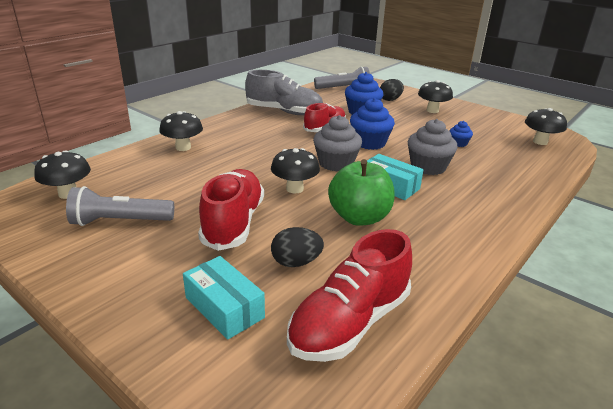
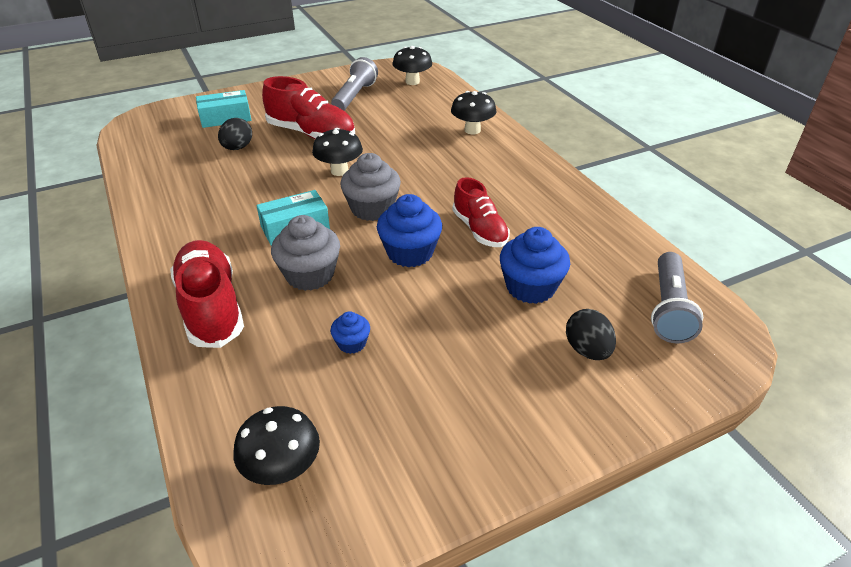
camera: 115 degrees right, 10 degrees up
grey shoe [245,70,323,115] -> none
red shoe [287,229,412,362] -> red shoe moved to [170,240,244,348]
green apple [328,159,395,226] -> none
black mushroom [418,80,453,113] -> none

